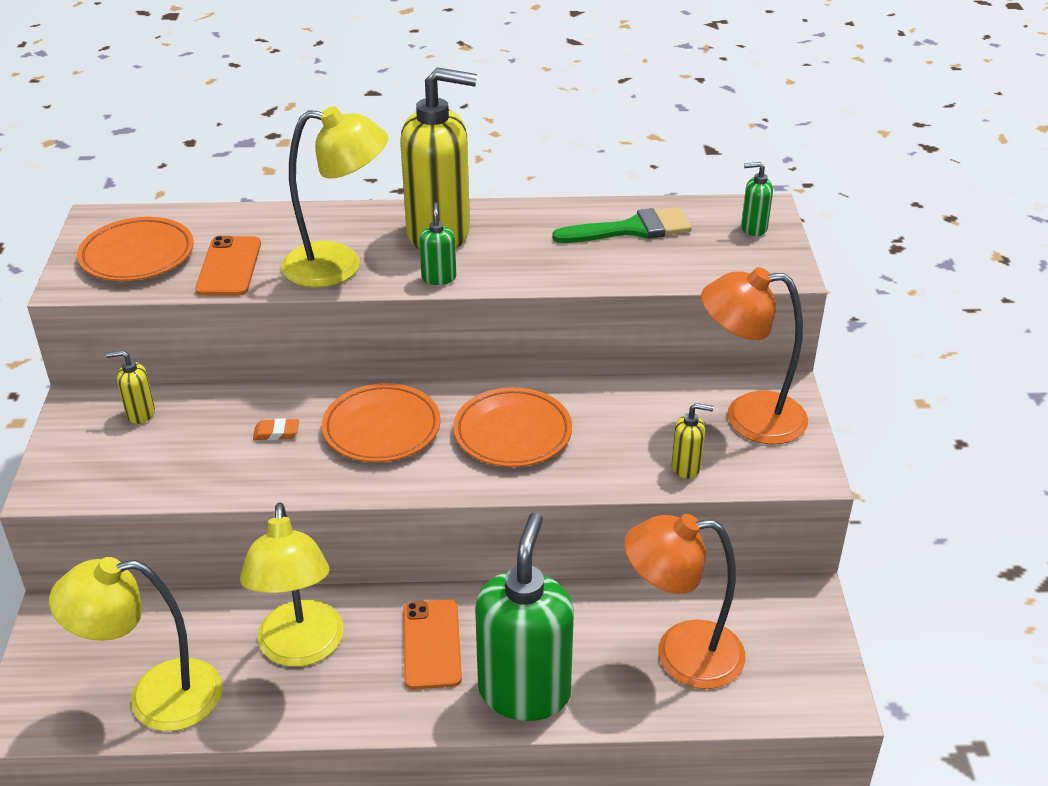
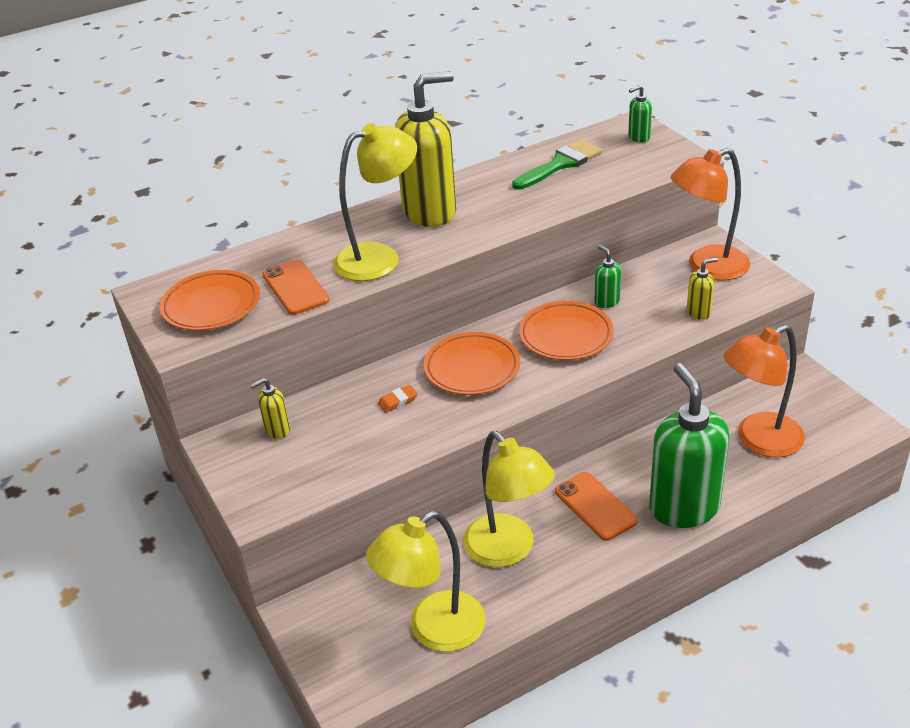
camera: 25 degrees left, 0 degrees up
green soap dispenser [419,202,456,285] -> green soap dispenser moved to [594,245,621,308]

